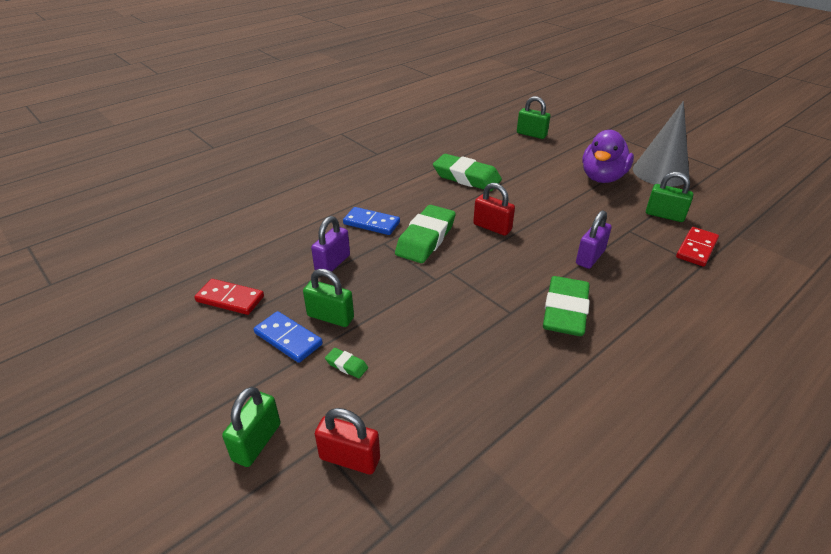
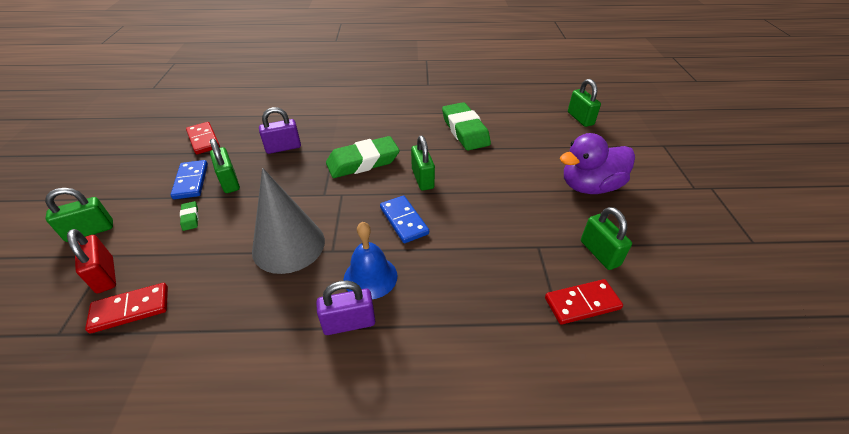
camera: 40 degrees right, 5 degrees up
blue domino [343,207,400,235] -> blue domino moved to [380,195,429,243]
red padlock [473,183,515,236] -> green padlock [411,136,435,191]
green eraser [543,276,590,336] -> blue bell [344,222,397,299]
purple padlock [576,210,612,269] -> purple padlock moved to [316,281,375,335]
grey cone [633,101,689,187] -> grey cone moved to [252,168,325,274]
none -> red domino [85,283,168,333]

